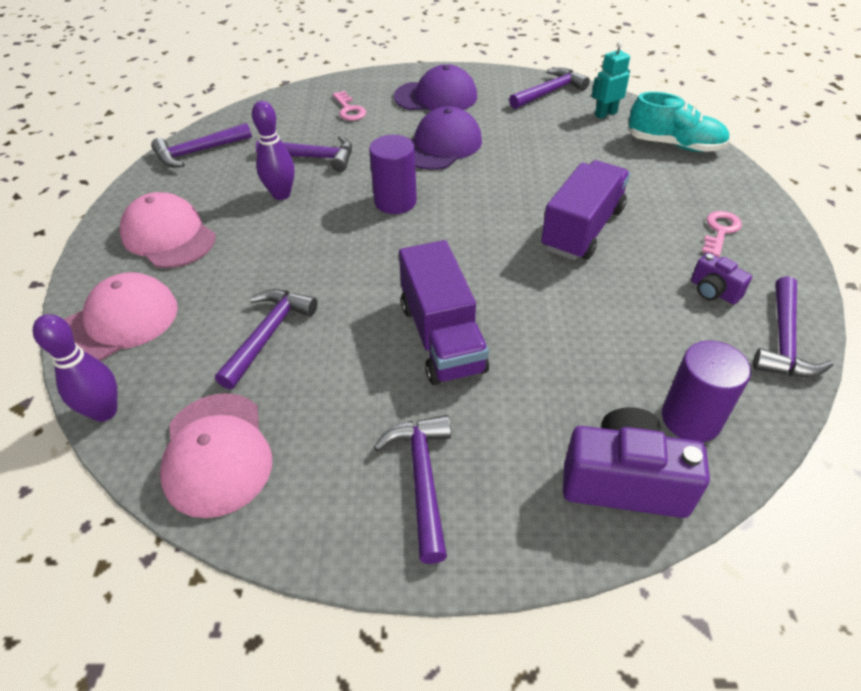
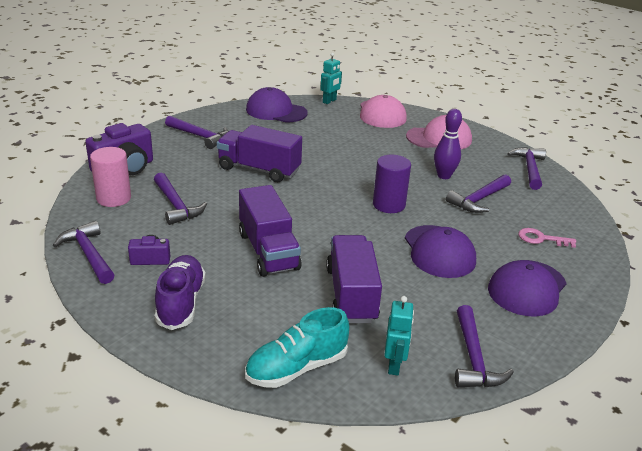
camera: 125 degrees right, 15 degrees down
purple bowling pin [33,314,118,422] -> turquoise robot [320,53,342,104]
pink cap [160,393,272,518] -> purple cap [246,87,308,123]
purple hammer [215,289,317,390] -> purple hammer moved to [154,172,207,225]
purple cylinder [662,341,751,442] -> pink cylinder [90,147,131,207]
pink key [702,211,742,257] -> purple shoe [155,255,206,330]
none -> purple truck [326,235,382,323]

